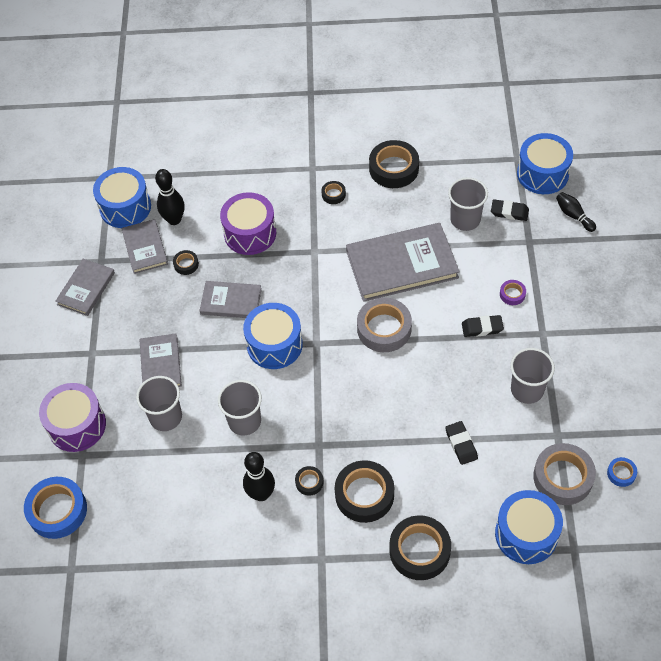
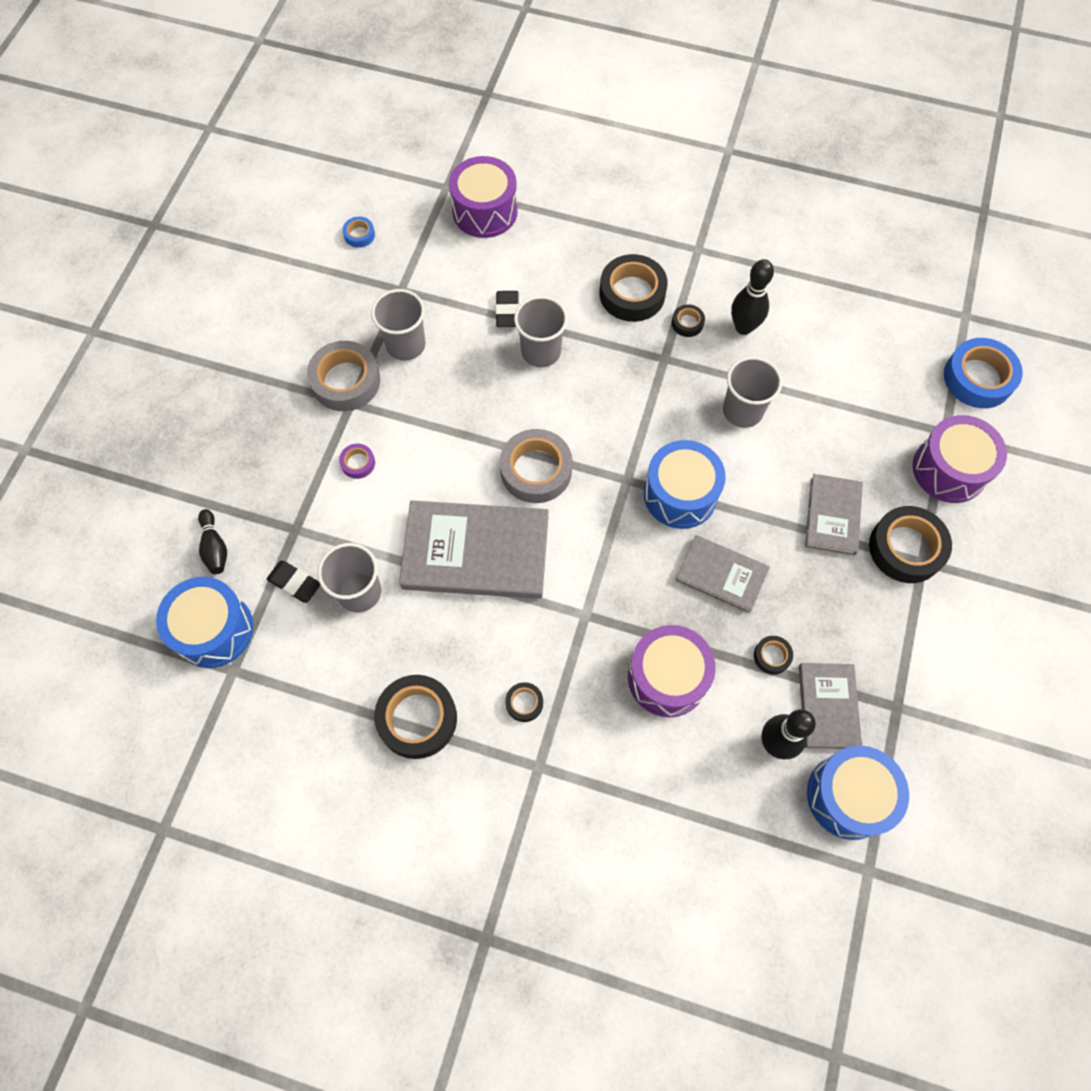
camera: 165 degrees left, 10 degrees up
grey book [55,259,115,316] -> none
grey cup [136,376,182,431] -> grey cup moved to [514,296,568,367]
black tape [389,515,451,580] -> black tape moved to [869,506,952,583]
black eraser [462,315,504,337] -> none
blue drum [495,490,563,564] -> purple drum [449,156,518,238]
grey tape [533,443,596,505] -> grey tape moved to [307,341,380,411]

